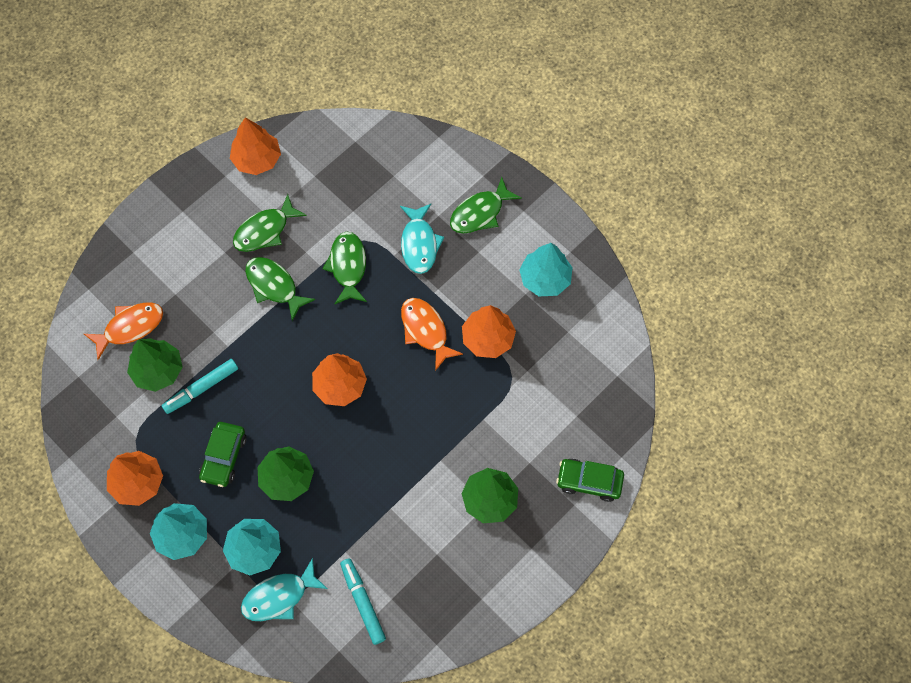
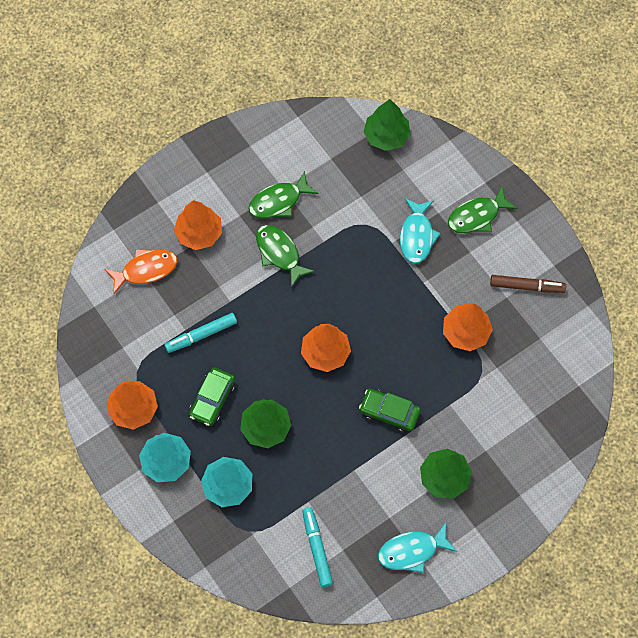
camera: 10 degrees right, 0 degrees up
green tree [127,338,183,392] -> green tree moved to [363,99,411,151]
orange tree [230,118,281,175] -> orange tree moved to [174,200,222,250]
turquoise fish [241,558,328,621] -> turquoise fish moved to [378,523,457,573]
green fish [323,232,367,304] -> none
orange fish [401,298,463,371] -> none
turquoise tree [519,243,573,296] -> brown marker [490,275,566,293]
green car [556,459,624,502] -> green car moved to [359,389,421,433]

